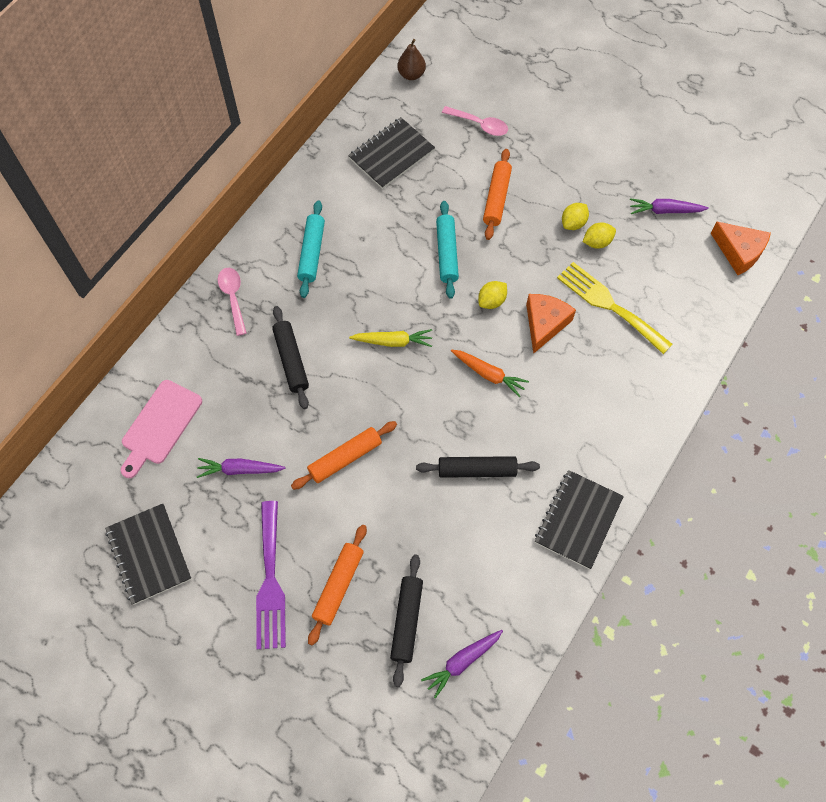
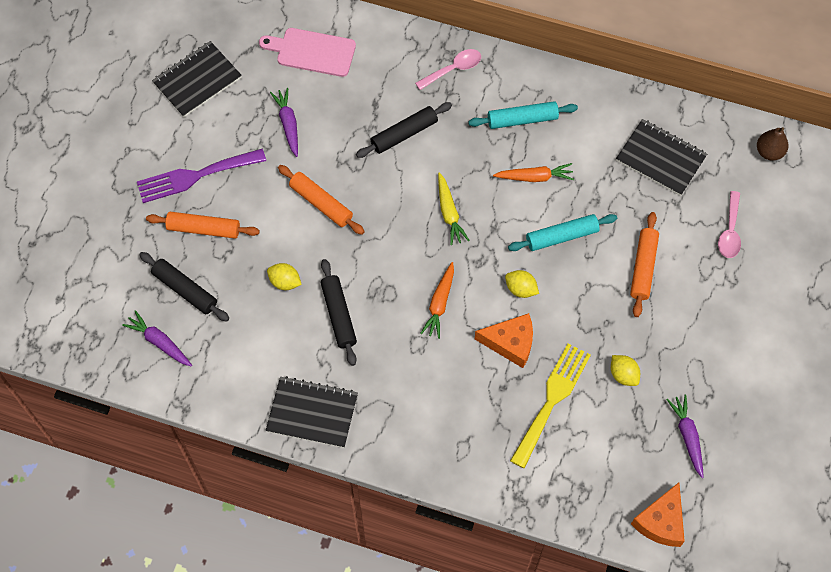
camera: 75 degrees right, 0 degrees up
black rolling pin [390,555,423,687] -> black rolling pin turned 45 degrees clockwise [139,252,229,321]
orange rolling pin [483,149,512,240] -> orange rolling pin turned 75 degrees counterclockwise [630,212,659,317]
yellow lemon [562,203,589,230] -> yellow lemon moved to [267,263,302,290]
none -> orange carrot [493,163,574,182]

